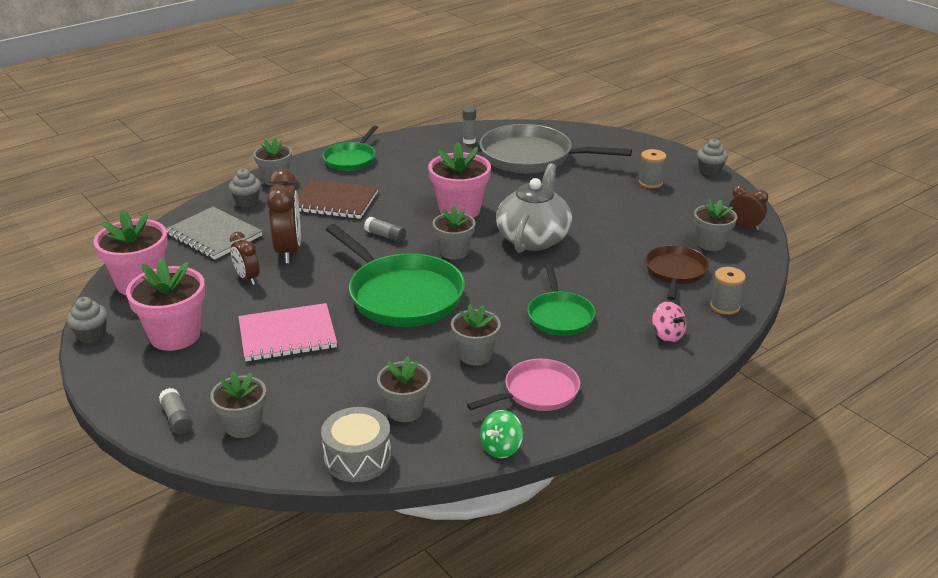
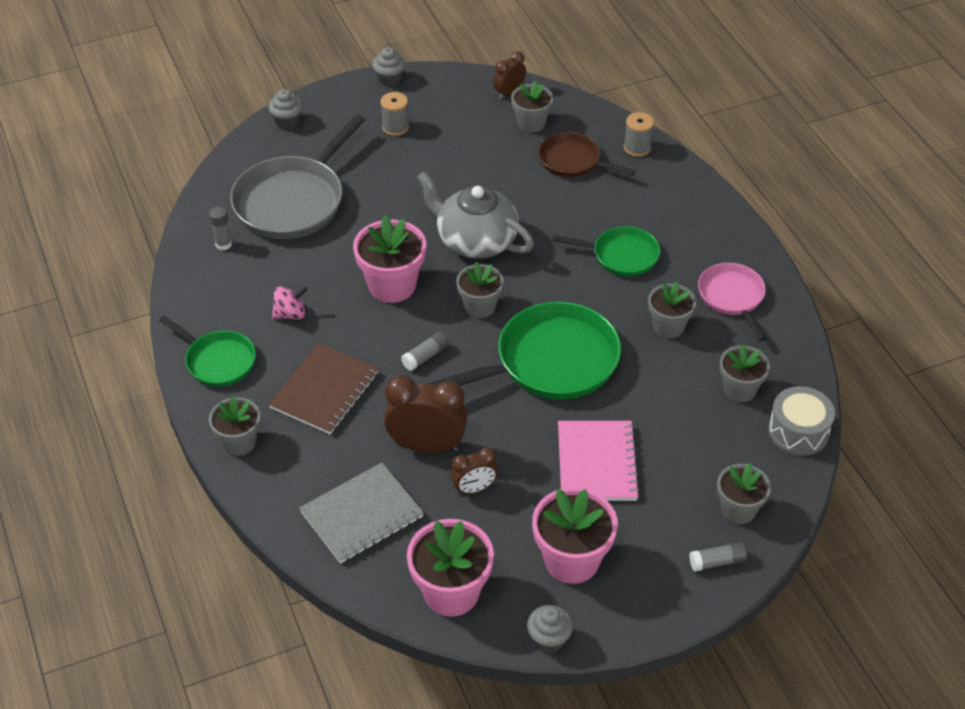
camera: 75 degrees left, 15 degrees up
grey cupcake [229,168,261,207] -> grey cupcake moved to [268,89,303,129]
green spinning top [480,410,523,458] -> none
pink spinning top [652,301,687,342] -> pink spinning top moved to [272,286,307,319]

